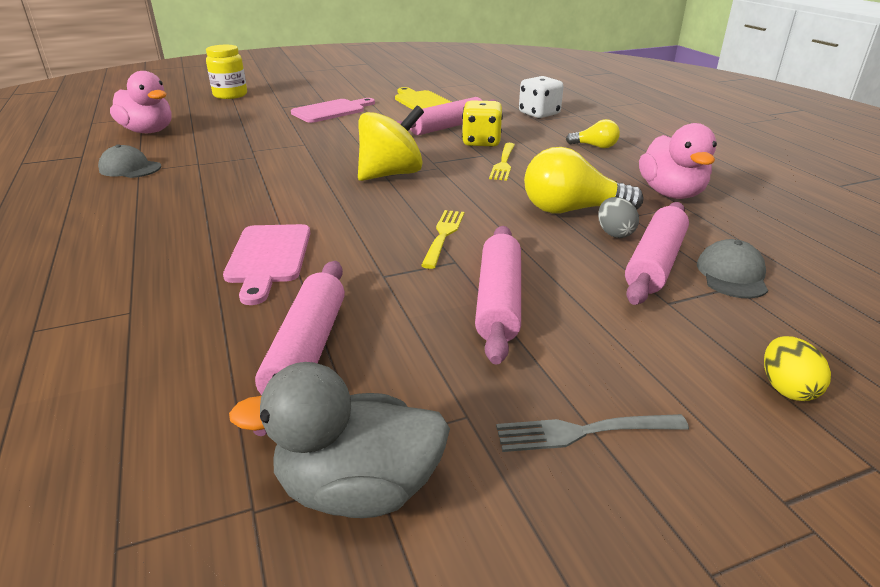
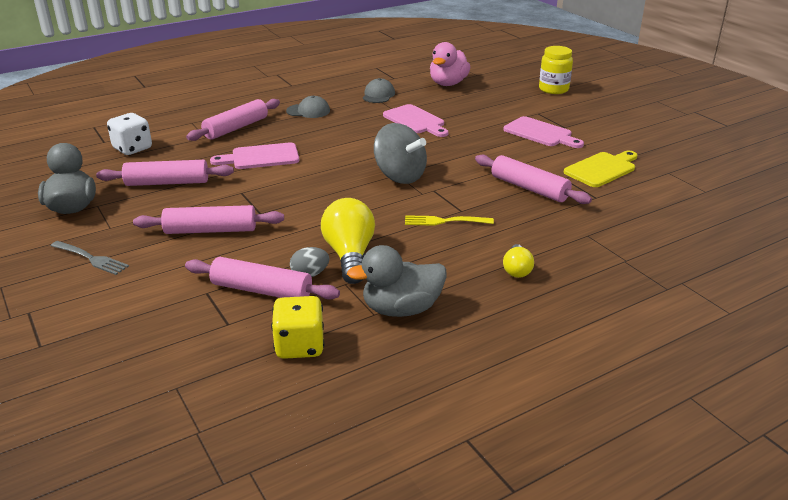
camera: 80 degrees right, 0 degrees up
yellow spinning top [358,106,424,181] -> grey spinning top [374,123,427,184]
yellow fork [421,210,464,269] -> none
yellow dice [462,100,503,147] -> yellow dice moved to [271,296,324,359]
grey fork [496,414,689,452] -> grey fork turned 135 degrees clockwise [51,241,129,275]
white dice [519,76,564,118] -> white dice moved to [107,113,152,155]
pink duck [639,123,717,199] -> grey duck [347,245,447,317]
grey cap [697,239,768,299] -> grey cap moved to [286,96,330,118]
yellow egg [764,336,831,401] -> none
none -> pink rolling pin [186,99,280,141]
none -> pink cutting board [383,104,448,137]

